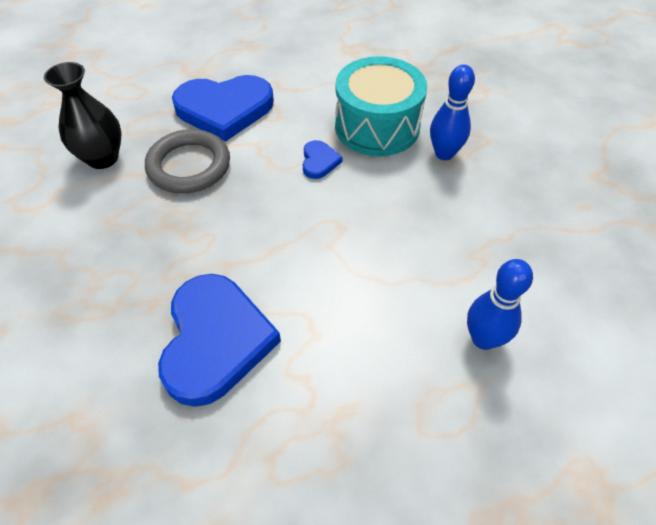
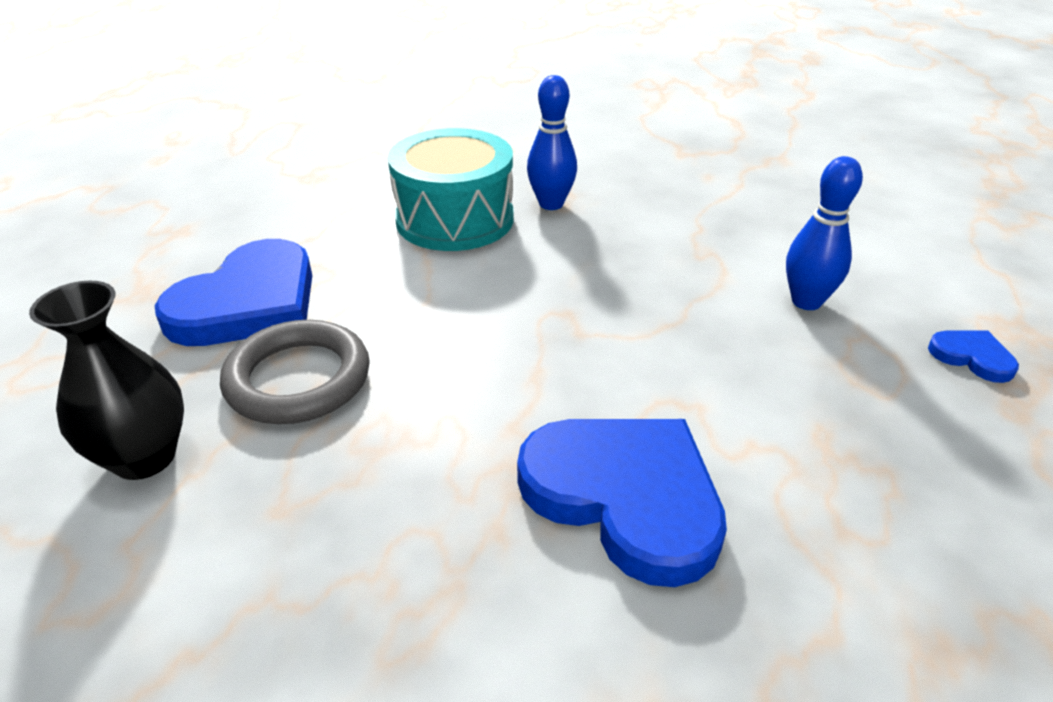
camera: 50 degrees left, 15 degrees down
blue heart [303,140,343,179] -> blue heart moved to [928,330,1019,383]

